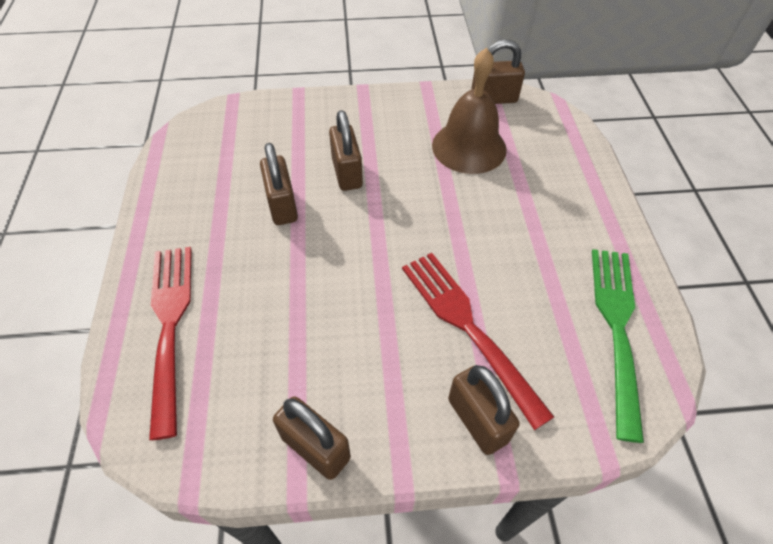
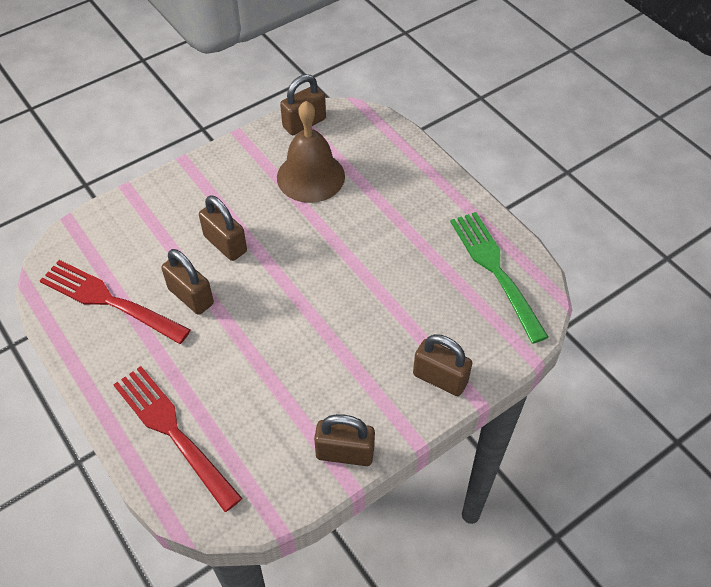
camera: 30 degrees left, 0 degrees up
red fork [402,253,554,430] -> red fork moved to [40,260,191,344]

